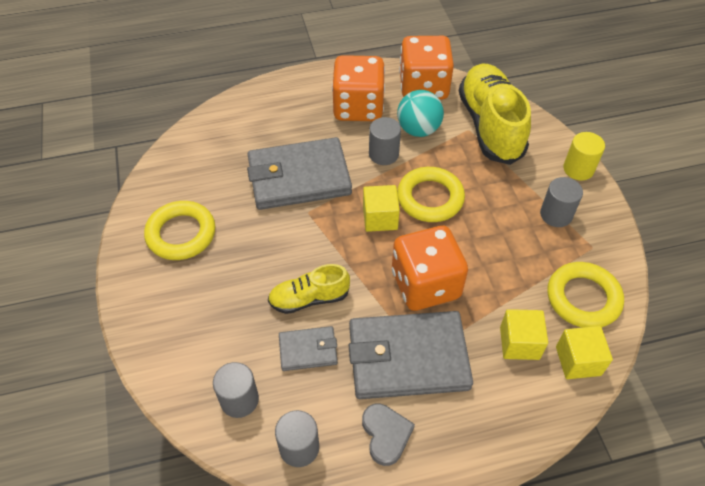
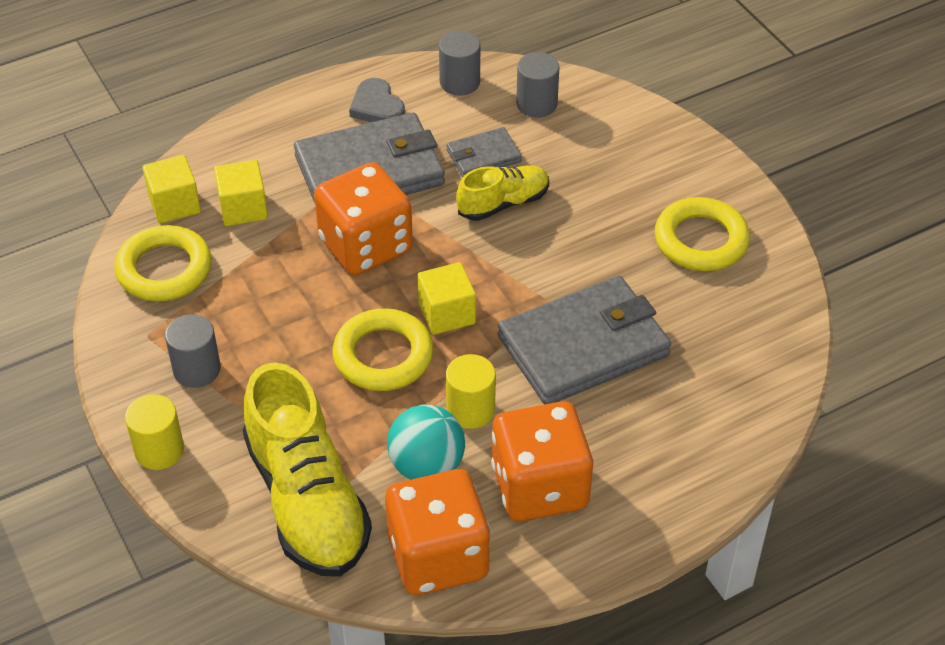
camera: 165 degrees right, 5 degrees down
grey cylinder [369,117,401,165] -> yellow cylinder [446,354,496,429]

